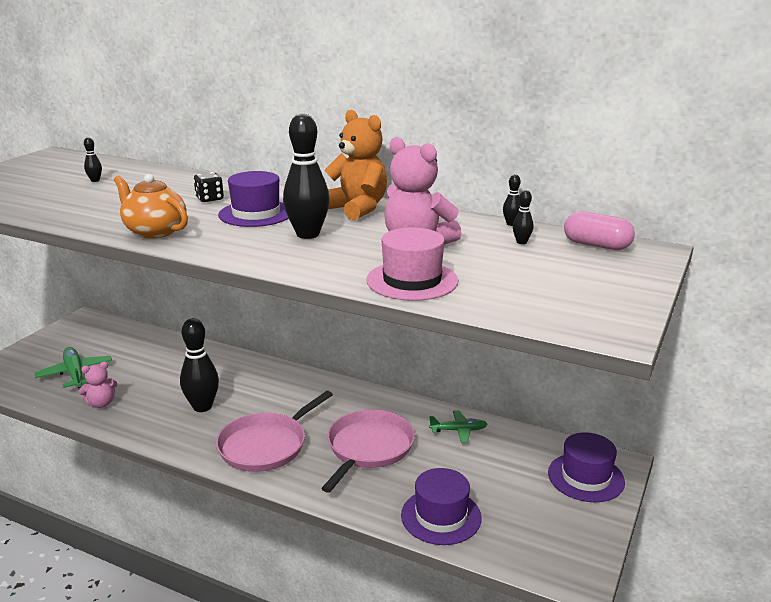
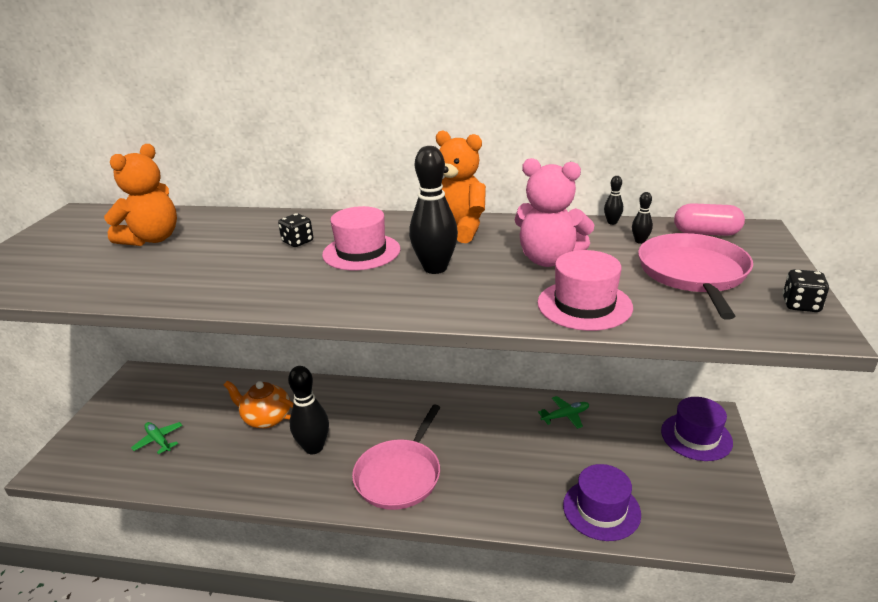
camera: 15 degrees left, 5 degrees up
green plane [34,347,112,388] -> green plane [131,422,183,454], size x0.65
pink teddy bear [79,362,117,408] -> none
black bowling pin [84,137,102,182] -> orange teddy bear [104,144,177,246]
orange teapot [114,174,188,239] -> orange teapot moved to [224,381,294,428]
purple hat [218,171,289,227] -> pink hat [322,206,400,270]
pink pan [321,410,415,493] -> pink pan moved to [638,233,753,320]
none -> black dice [783,269,829,312]

